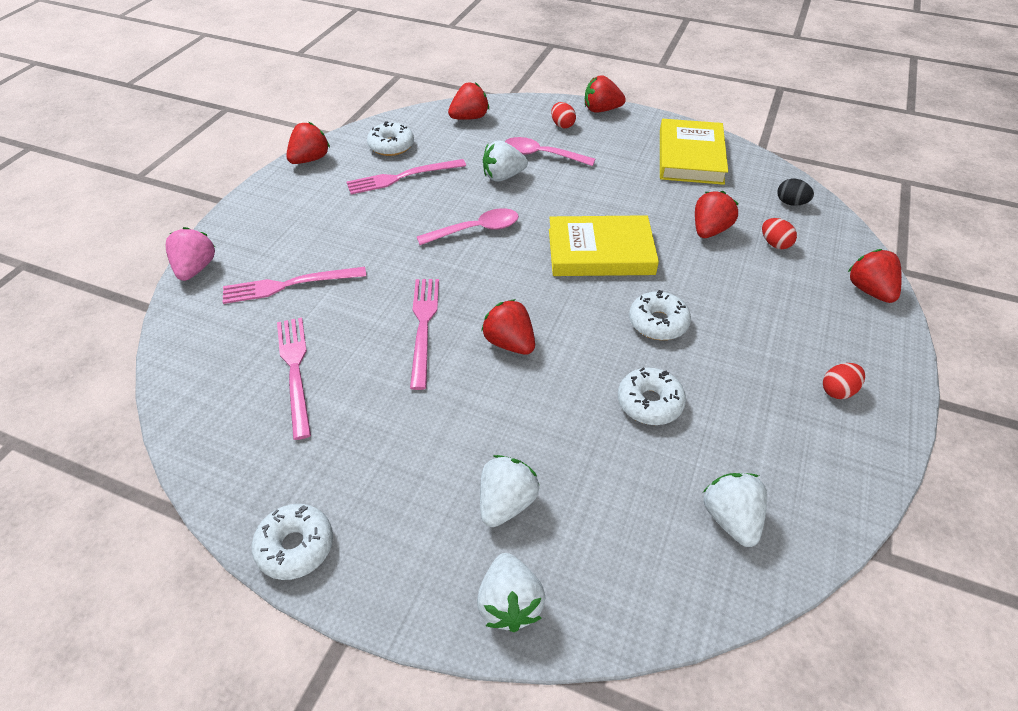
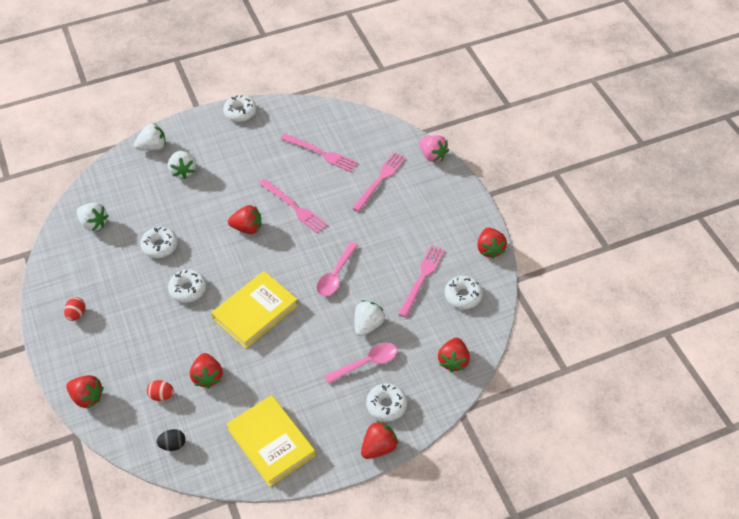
camera: 135 degrees right, 5 degrees up
white strawberry [477,553,546,632] -> white strawberry turned 120 degrees clockwise [134,123,166,151]
red egg [551,102,576,129] -> white donut [366,383,407,422]

